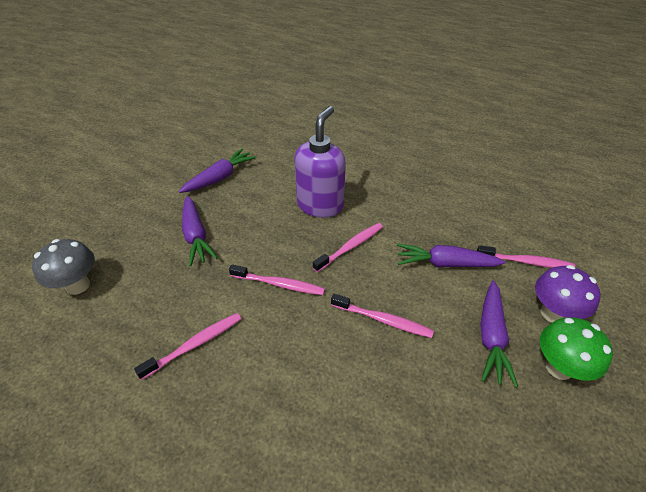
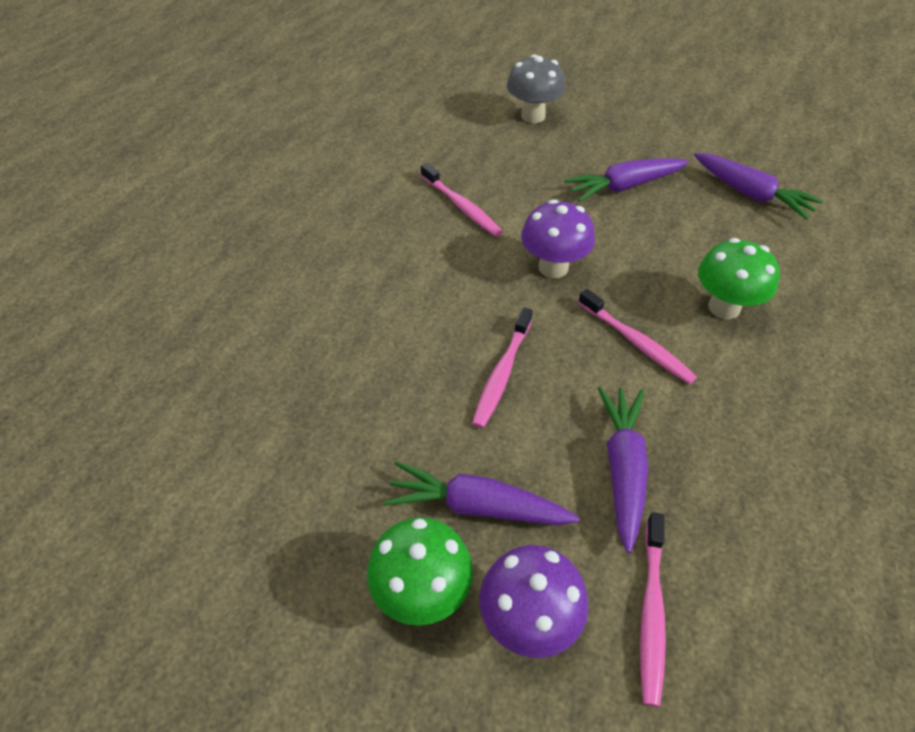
camera: 90 degrees right, 5 degrees up
pink toothbrush [229,264,325,295] -> purple mushroom [521,199,595,278]
purple soap dispenser [295,106,346,218] -> green mushroom [698,238,780,319]

